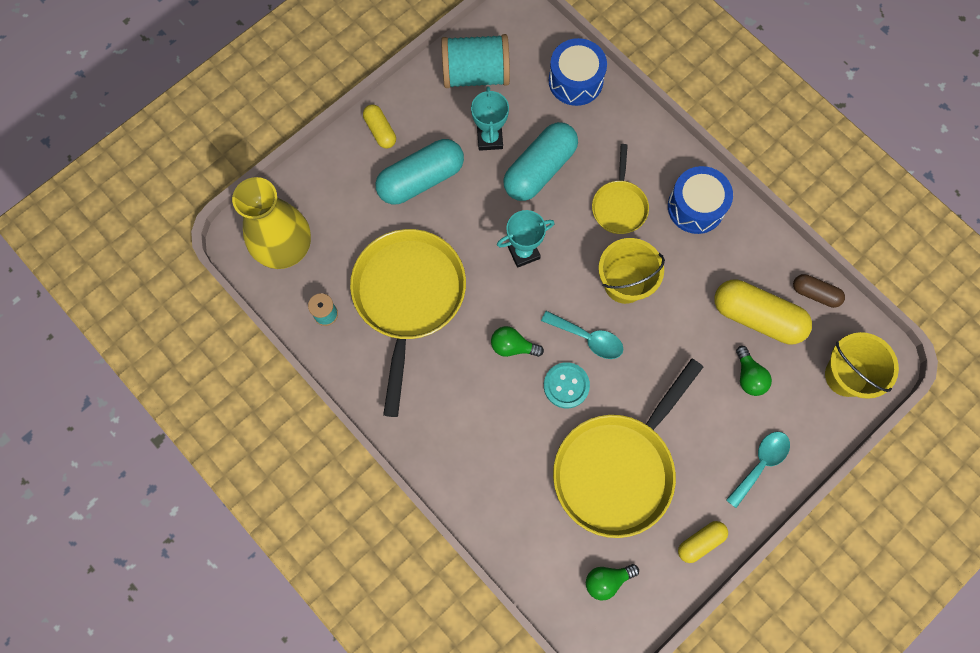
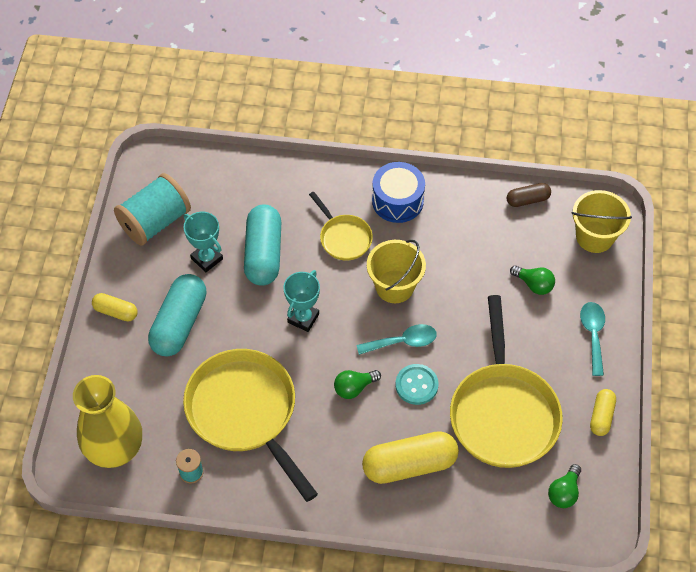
camera: 40 degrees left, 15 degrees down
blue drum [549,38,607,106] -> none
yellow capsule [714,279,812,344] -> yellow capsule moved to [362,431,459,484]

